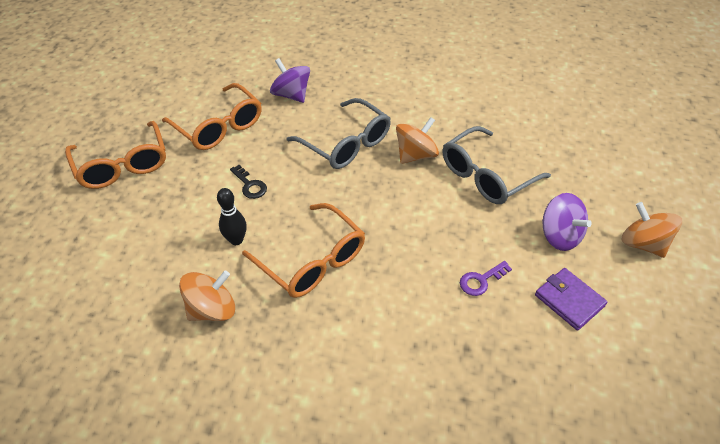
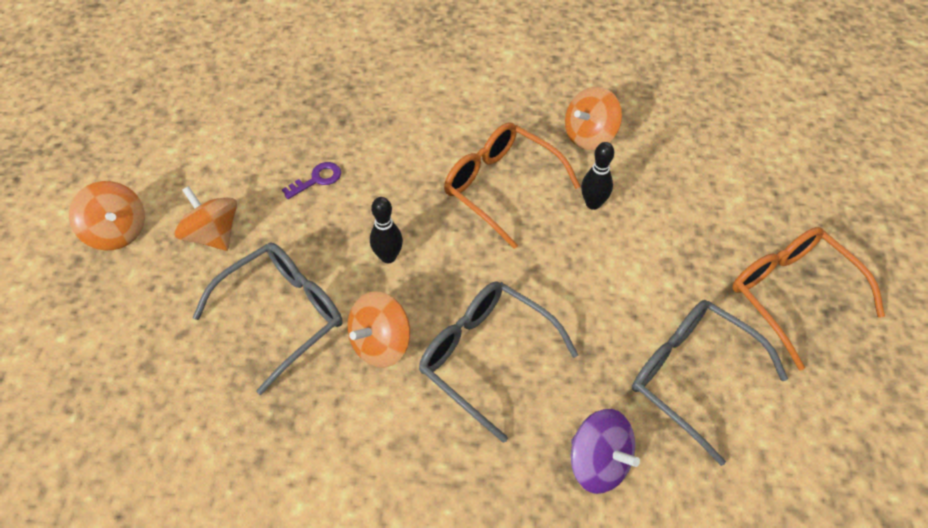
camera: 175 degrees right, 5 degrees up
orange glasses [162,83,262,150] -> grey glasses [632,300,788,466]
black key [230,165,267,199] -> none
purple wallet [535,268,608,331] -> none
purple spinning top [542,193,592,251] -> orange spinning top [174,186,237,251]
none -> black bowling pin [370,197,403,263]

